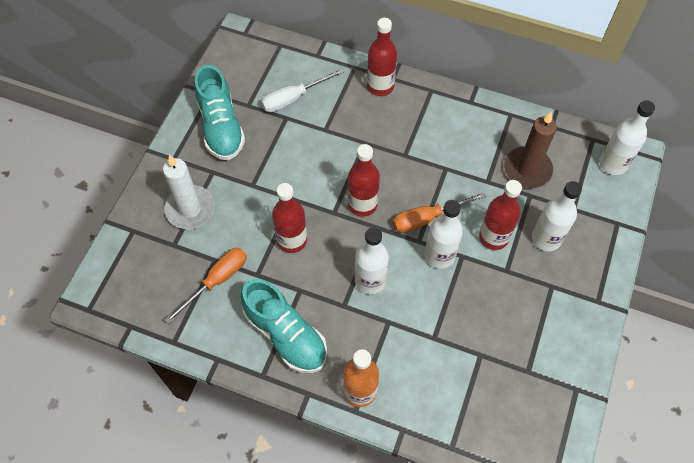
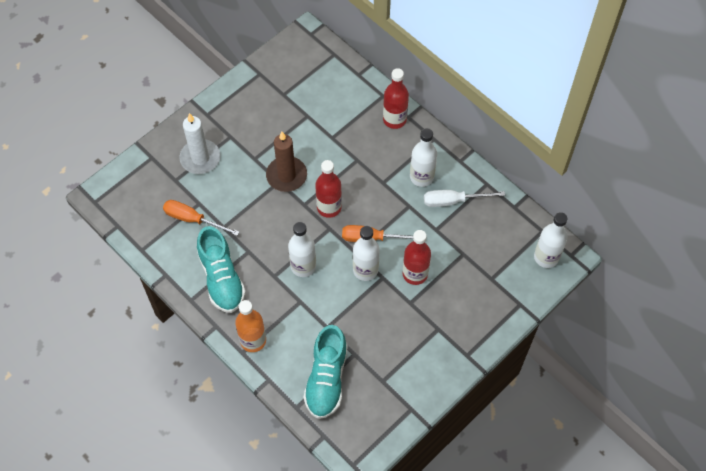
camera: 25 degrees right, 0 degrees up
orange screwdriver [164,248,247,324] -> orange screwdriver turned 135 degrees counterclockwise [163,200,240,236]
turquoise shoe [194,65,245,160] -> turquoise shoe moved to [303,325,348,419]
white screwdriver [261,68,344,112] -> white screwdriver moved to [424,190,505,207]
red bottle [272,183,307,253] -> none
brown candle [504,112,557,188] -> brown candle moved to [266,132,307,192]
white bottle [532,181,582,251] -> white bottle moved to [410,128,437,187]

